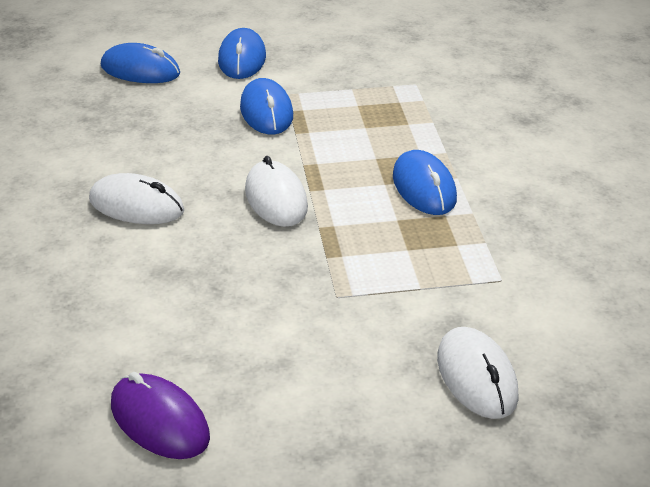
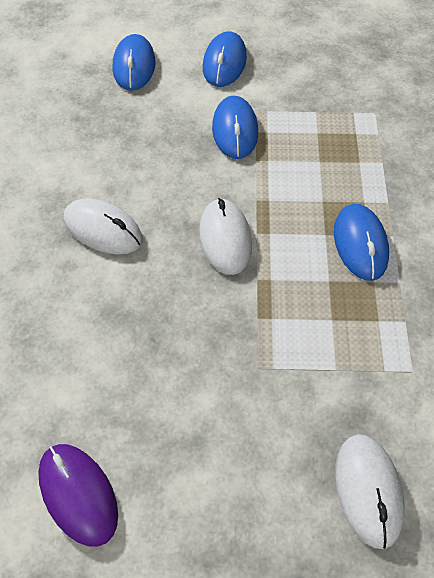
camera: 10 degrees right, 20 degrees up
blue mouse [101,43,180,83] -> blue mouse turned 60 degrees clockwise [113,34,155,91]

